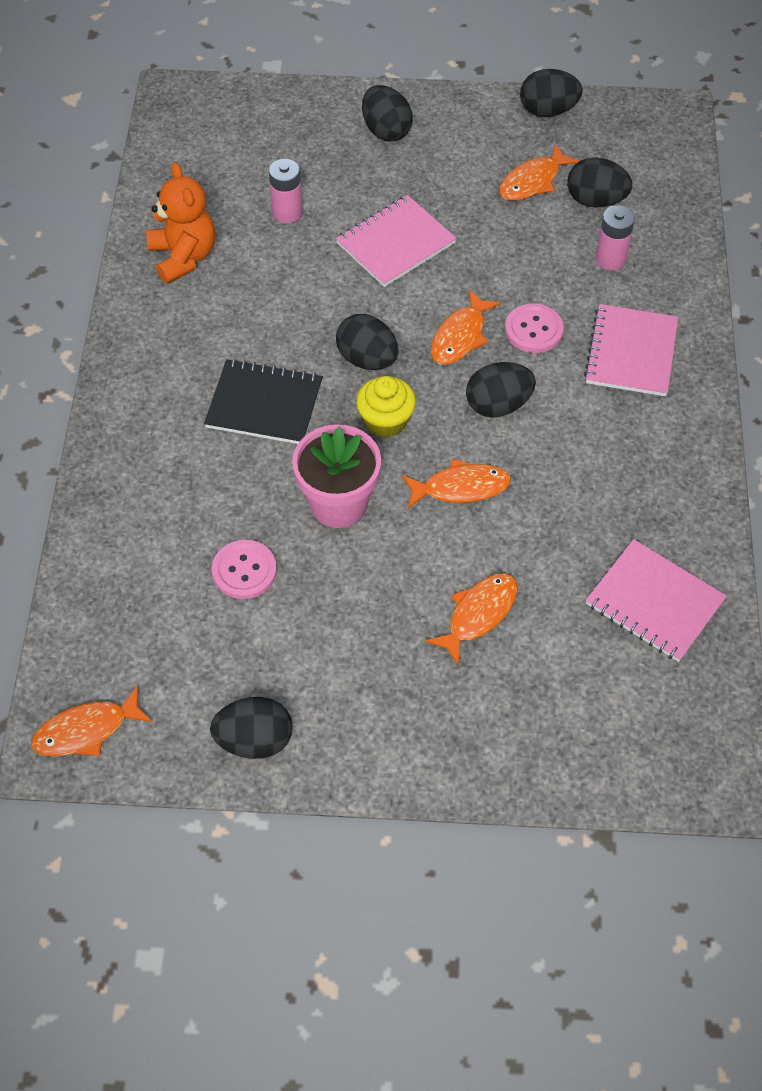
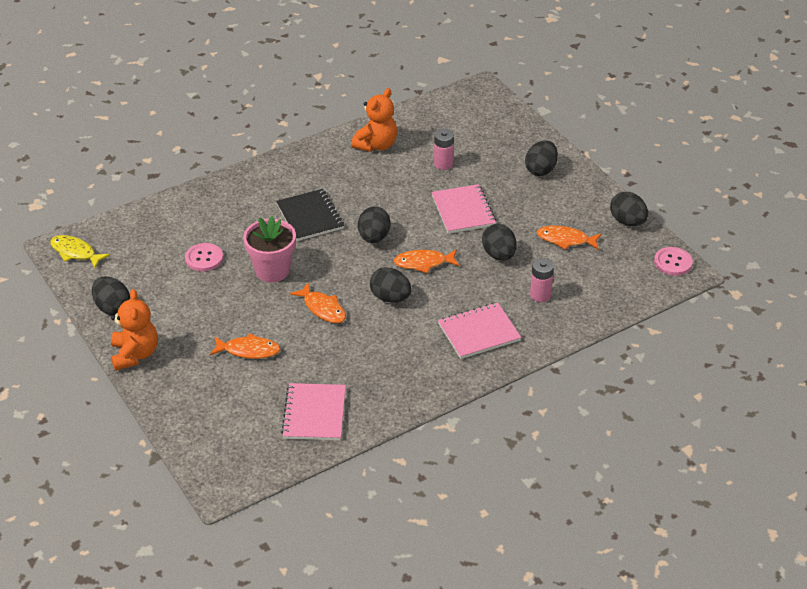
camera: 55 degrees right, 15 degrees down
orange fish [31,686,152,756] -> yellow fish [50,235,110,268]
pink notebook [336,195,457,287] -> pink notebook turned 60 degrees clockwise [432,184,496,234]
yellow cupcake [356,376,416,437] -> none
pink button [505,303,564,353] -> pink button moved to [654,247,693,276]
black egg [567,157,632,208] -> black egg moved to [482,224,517,260]
none -> orange teddy bear [111,289,158,371]

